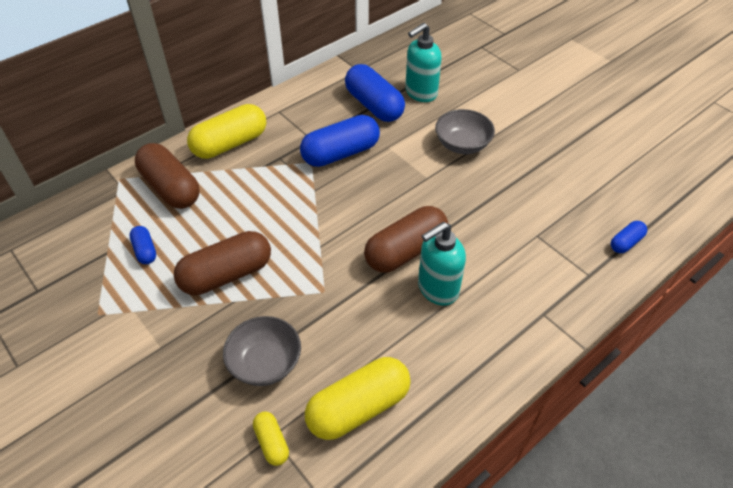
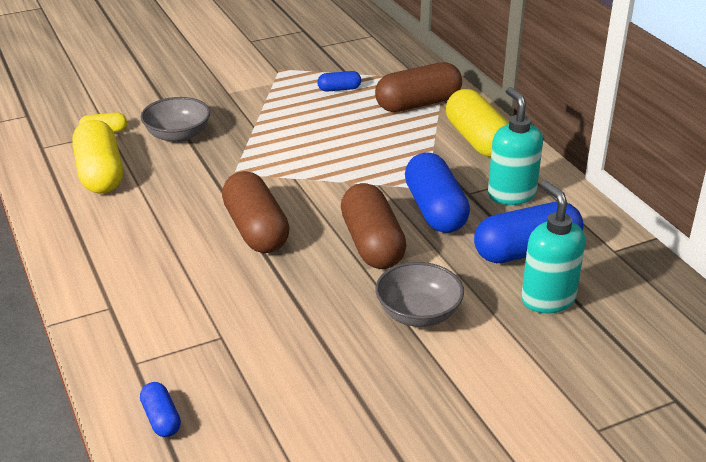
camera: 105 degrees right, 15 degrees down
brown capsule [174,231,271,295] -> brown capsule moved to [341,183,407,269]
turquoise soap dispenser [418,222,466,306] -> turquoise soap dispenser moved to [488,87,543,205]

